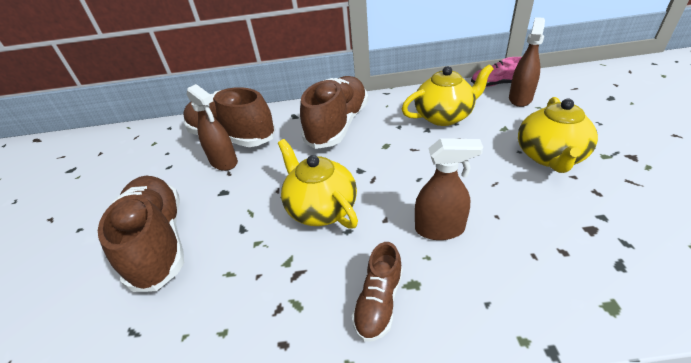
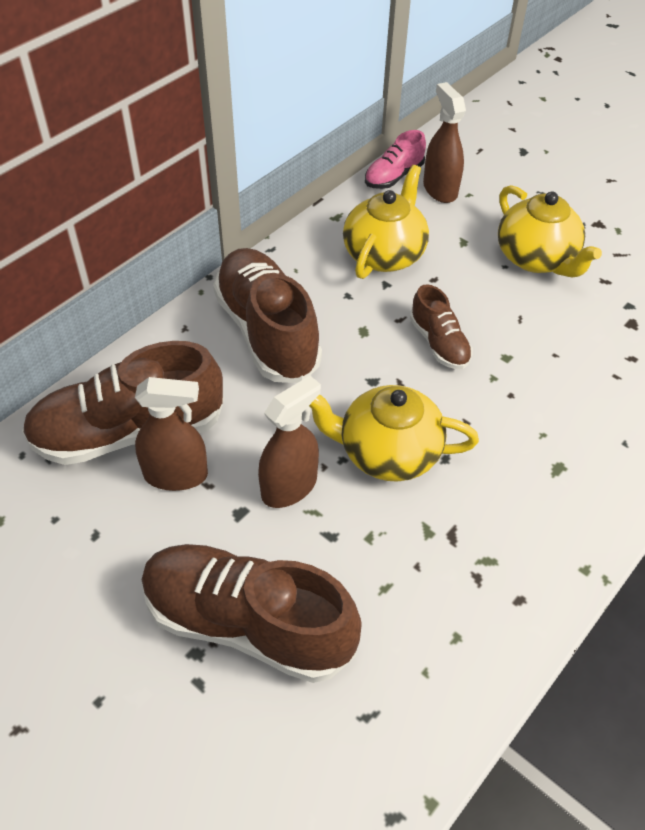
camera: 50 degrees left, 10 degrees up
brown shoe [352,242,403,342] -> brown shoe moved to [410,284,472,369]
brown spray bottle [415,138,483,240] -> brown spray bottle moved to [258,376,321,508]

